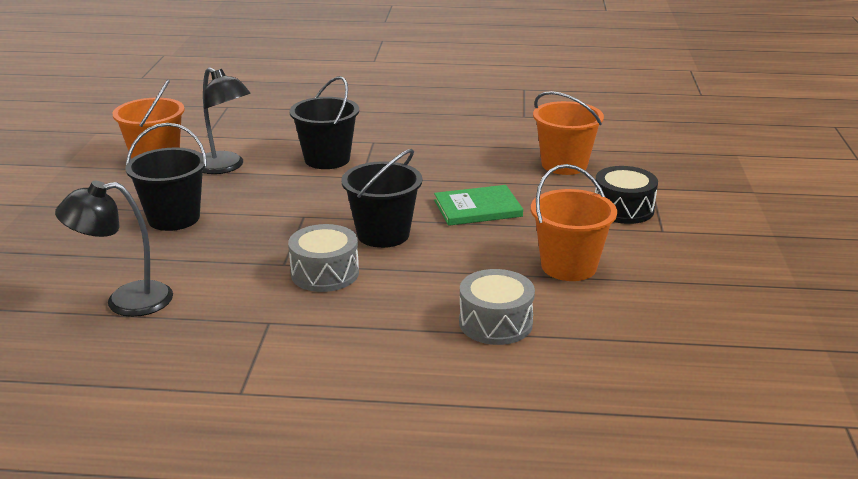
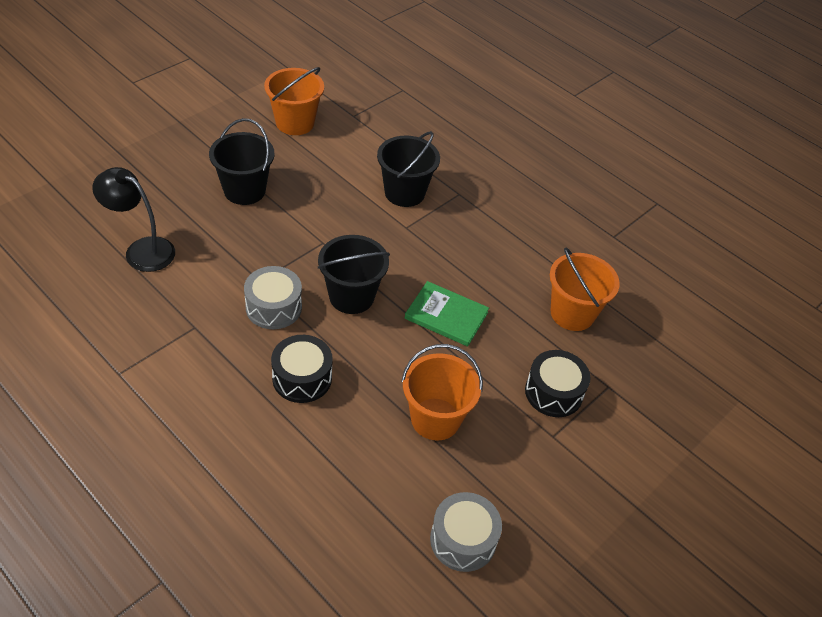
camera: 35 degrees right, 20 degrees up
black lamp [203,67,251,174] -> none
grey drum [459,269,535,345] -> grey drum moved to [430,492,502,572]
none -> black drum [271,335,333,403]

